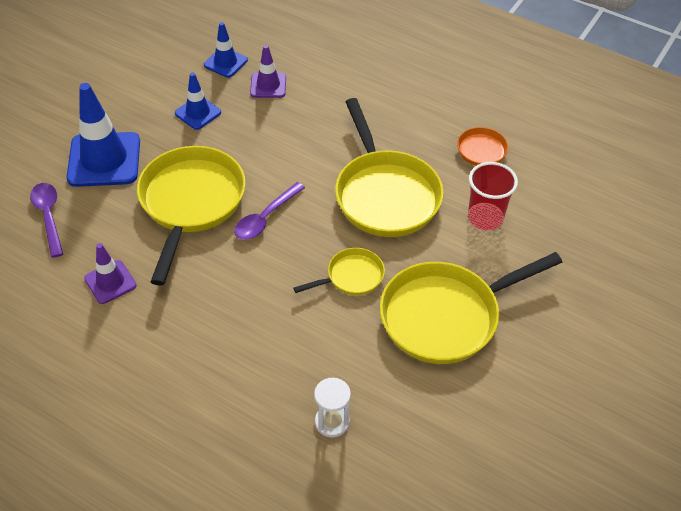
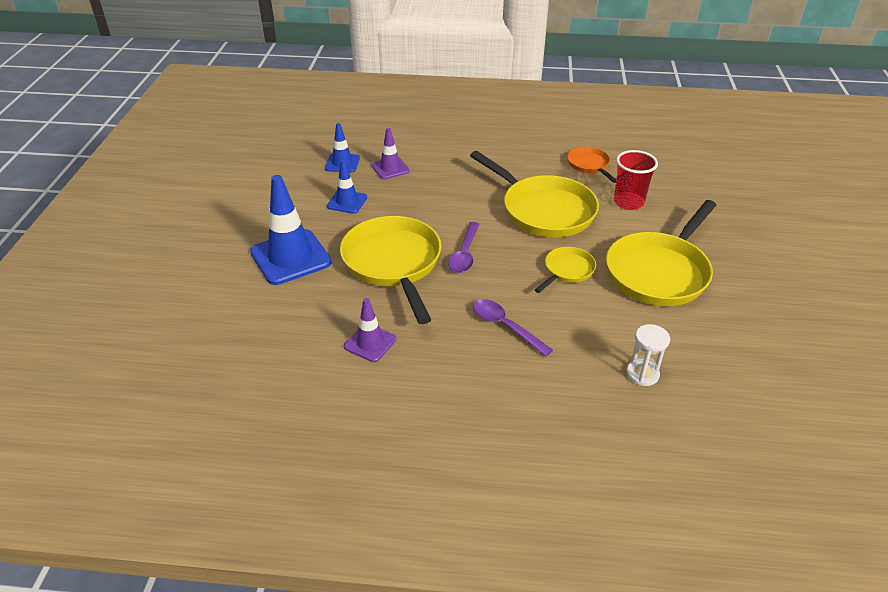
camera: 25 degrees left, 10 degrees down
purple spoon [30,183,63,258] -> purple spoon moved to [473,299,553,357]

